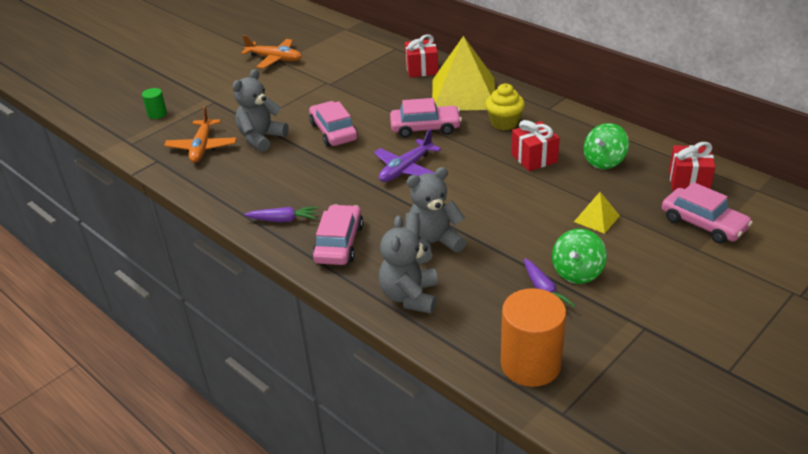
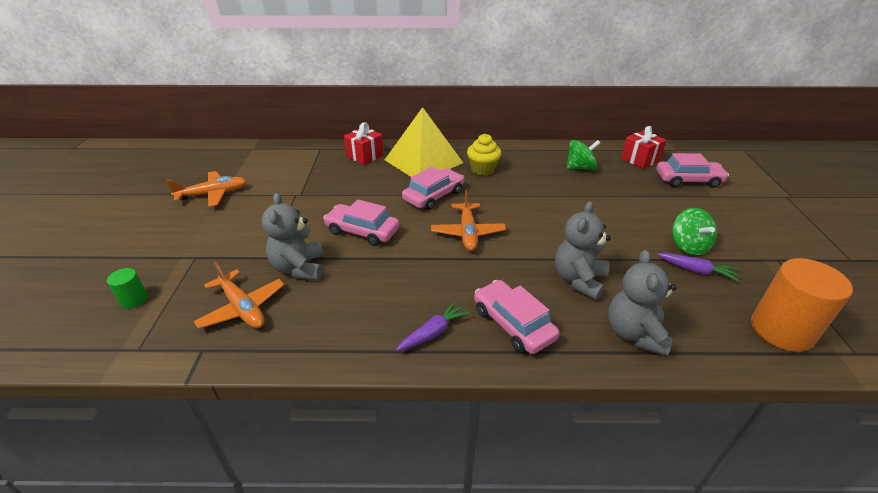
camera: 45 degrees left, 0 degrees up
purple plane [374,129,441,182] -> orange plane [431,190,506,251]
grey teddy bear [379,215,438,314] -> grey teddy bear turned 45 degrees clockwise [608,250,677,356]
red gift [511,120,560,171] -> none
yellow pyramid [574,192,620,234] -> none
green spinning top [583,123,629,169] -> green spinning top turned 105 degrees counterclockwise [567,140,600,170]

